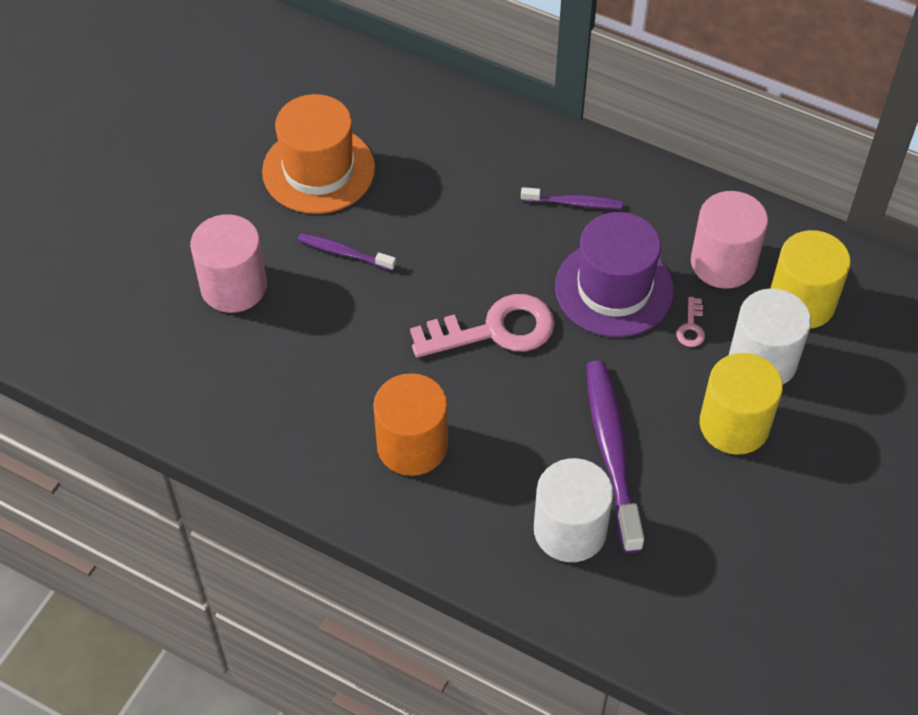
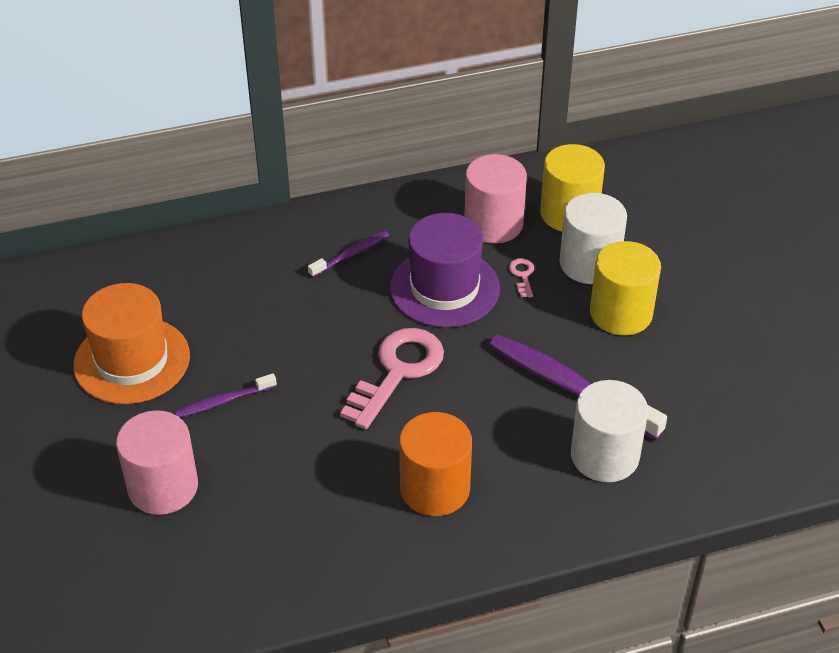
camera: 45 degrees left, 10 degrees down
pink key [676,297,705,347] -> pink key turned 150 degrees counterclockwise [509,258,534,298]

